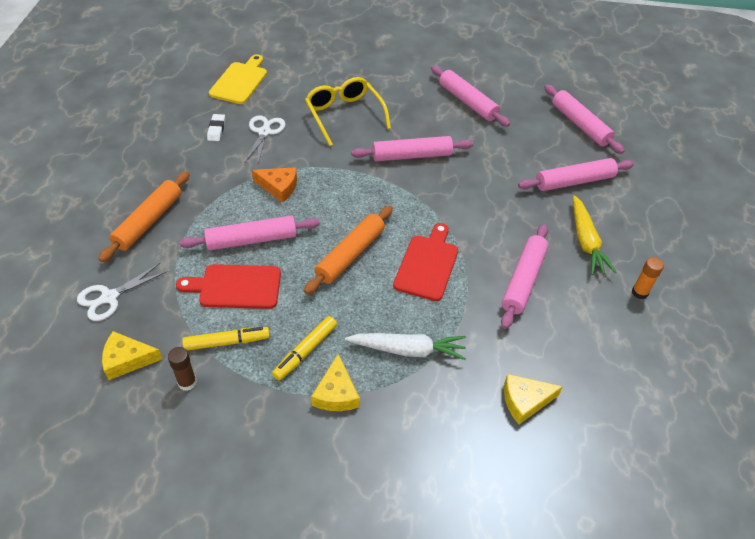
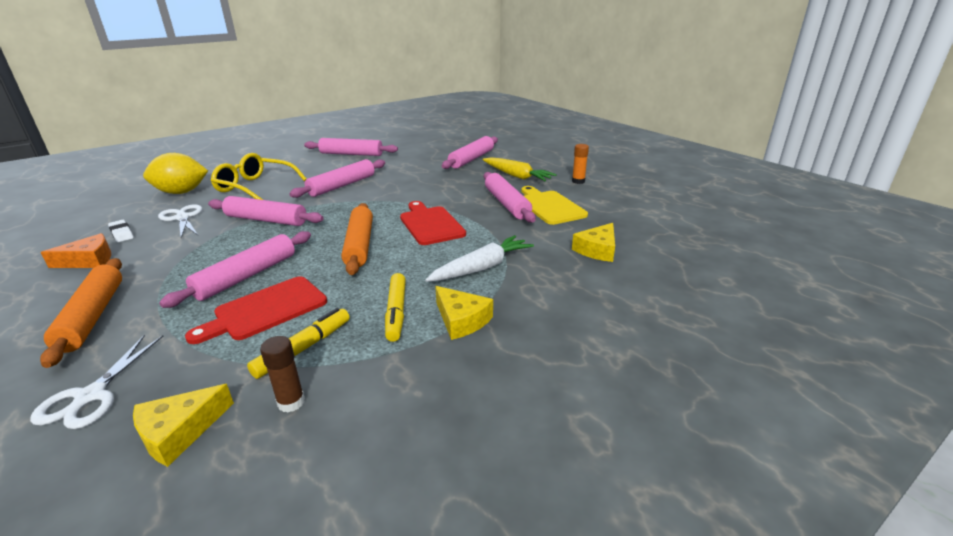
camera: 40 degrees left, 20 degrees down
yellow cutting board [209,54,267,104] -> yellow cutting board moved to [521,186,588,225]
orange cheese [252,167,297,203] -> orange cheese moved to [40,233,111,268]
pink rolling pin [545,85,624,154] -> pink rolling pin moved to [208,196,324,226]
none -> yellow lemon [143,153,208,194]

